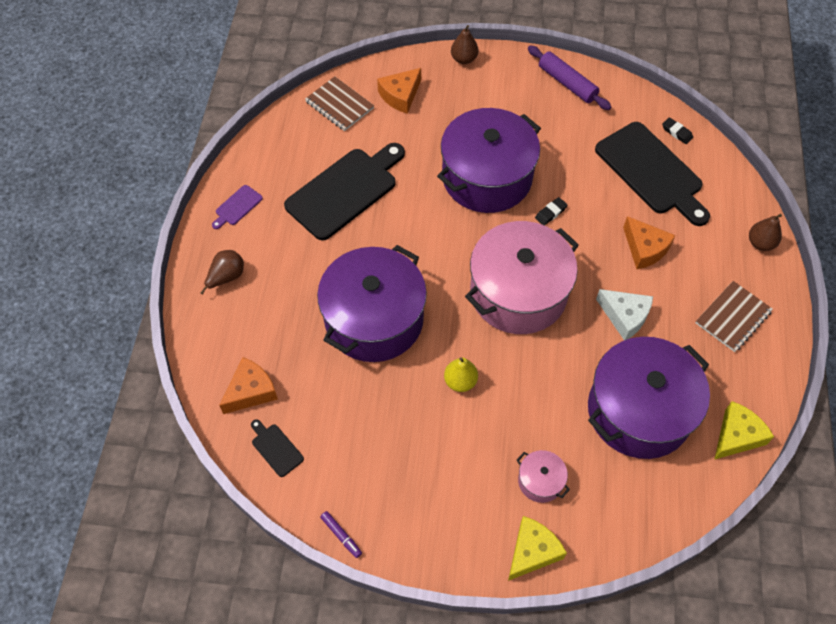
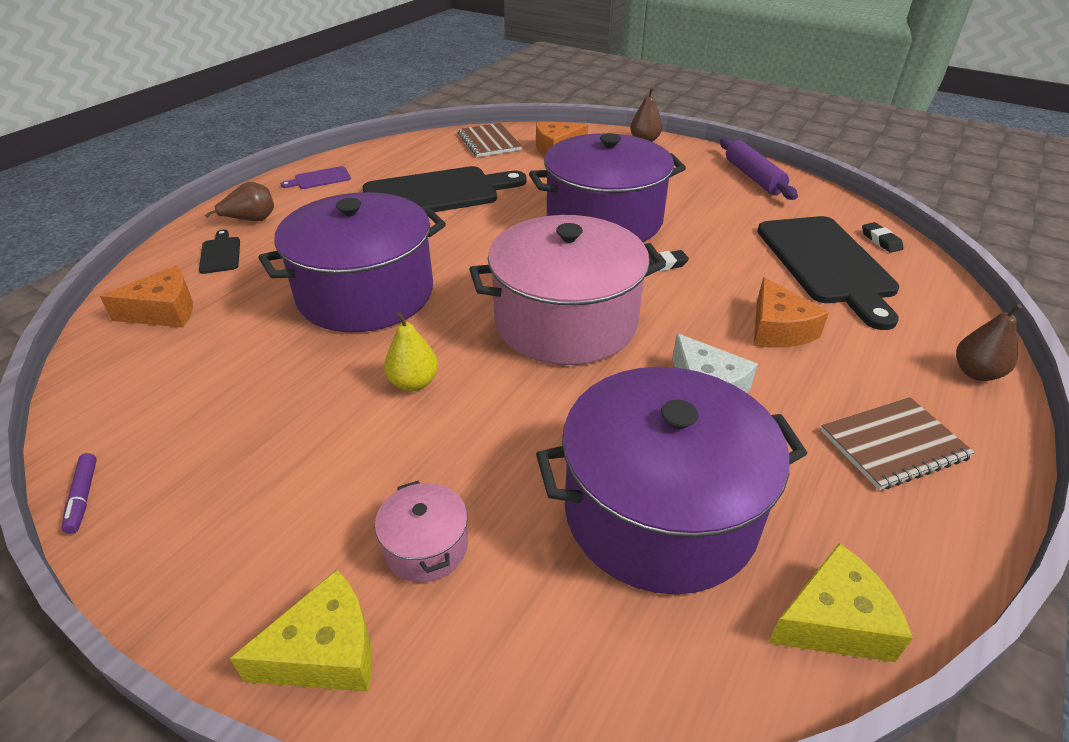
camera: 25 degrees right, 20 degrees down
black cutting board [251,419,304,477] -> black cutting board moved to [199,230,240,274]

